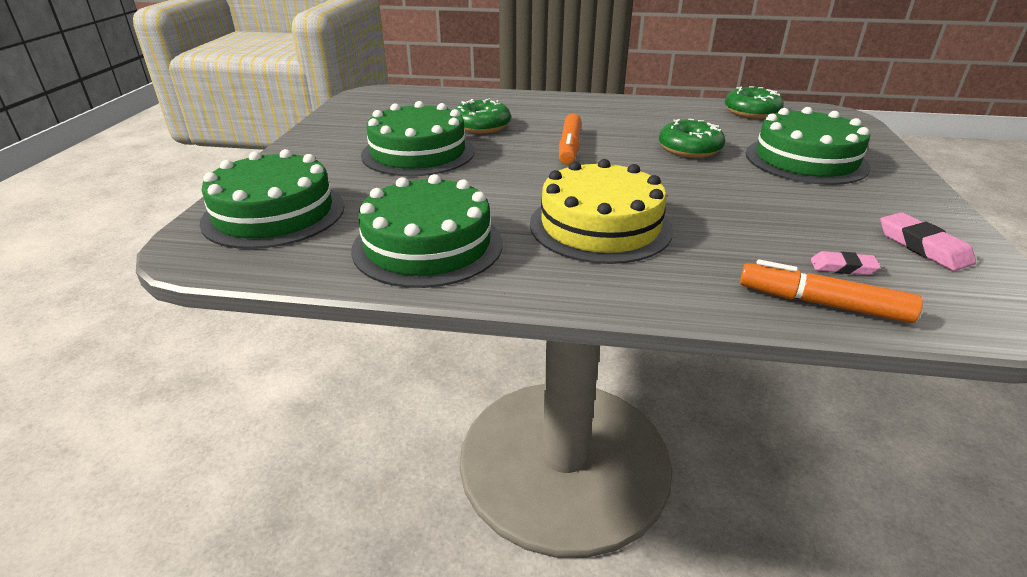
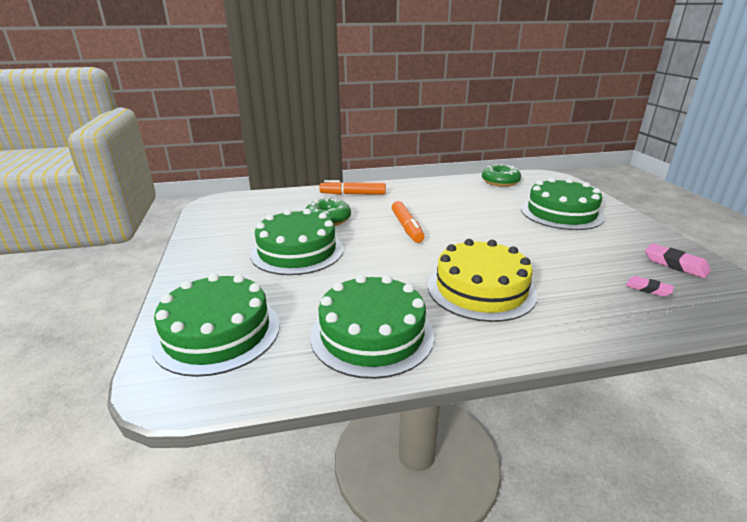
camera: 20 degrees left, 5 degrees down
green donut [659,119,725,158] -> none
orange marker [740,259,923,323] -> orange marker moved to [319,180,386,195]
pink eraser [811,251,881,275] -> pink eraser turned 45 degrees clockwise [626,276,674,297]

